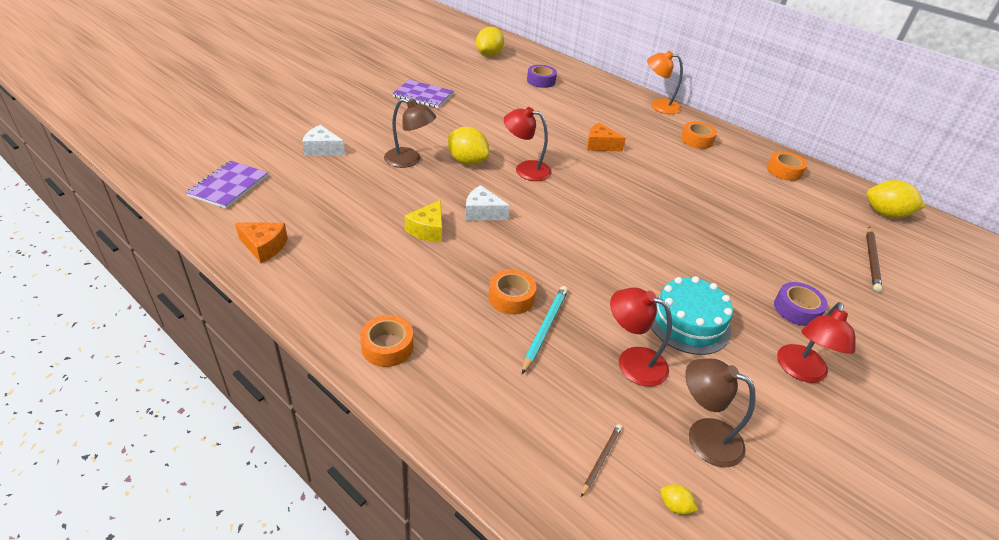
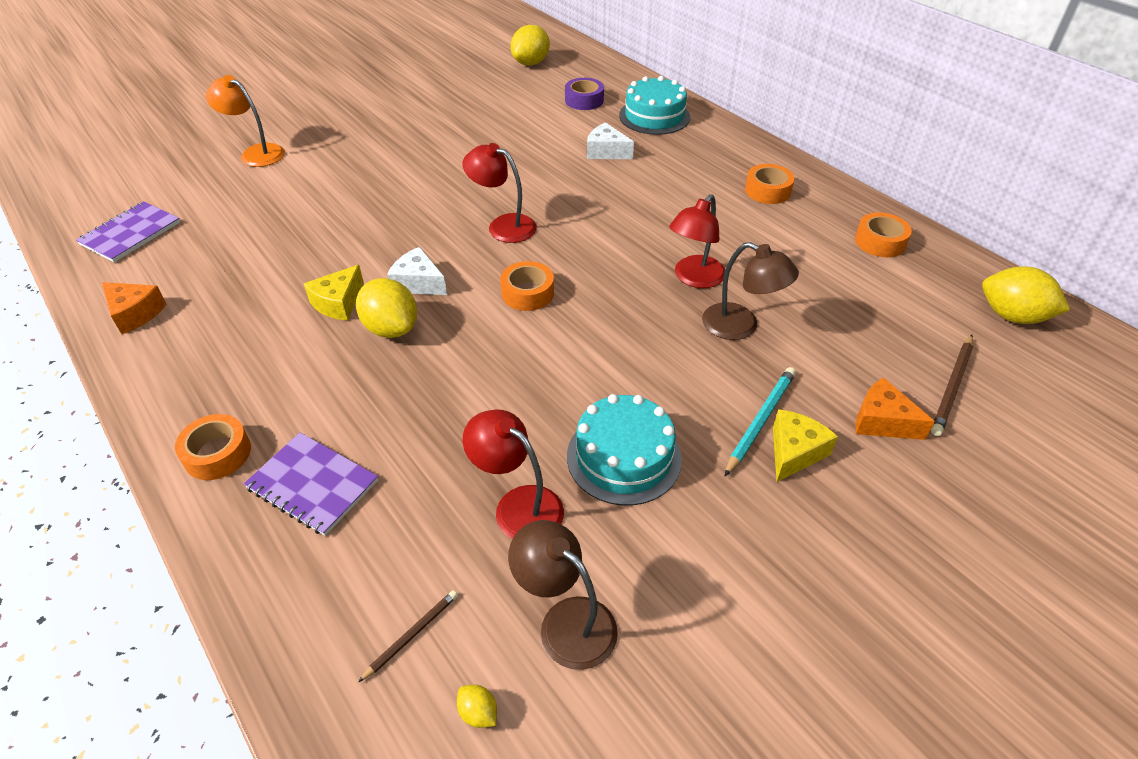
camera: 15 degrees right, 5 degrees up
white cheese [302,125,345,156] -> white cheese moved to [587,122,634,159]
brown lamp [384,98,436,168] -> brown lamp moved to [702,242,799,340]
purple notebook [392,80,453,108] -> purple notebook moved to [244,433,378,536]
yellow lemon [447,127,490,165] -> yellow lemon moved to [356,278,417,338]
orange tape [488,269,537,315] -> orange tape moved to [500,261,554,311]
turquoise pencil [522,286,568,374] -> turquoise pencil moved to [725,367,796,476]
orange cheese [587,123,626,151] -> orange cheese moved to [855,378,935,440]
orange lamp [647,51,683,114] -> orange lamp moved to [206,75,285,167]
purple tape [774,282,828,326] -> yellow cheese [773,409,838,482]
red lamp [777,302,856,383] -> red lamp moved to [669,194,725,288]
none -> turquoise cake [619,76,690,135]

